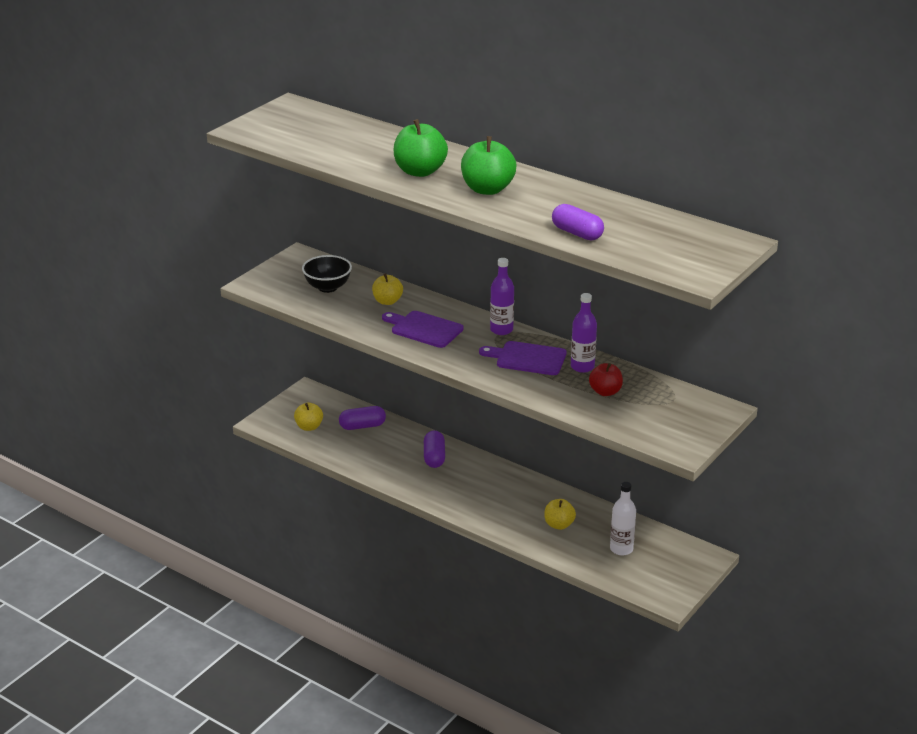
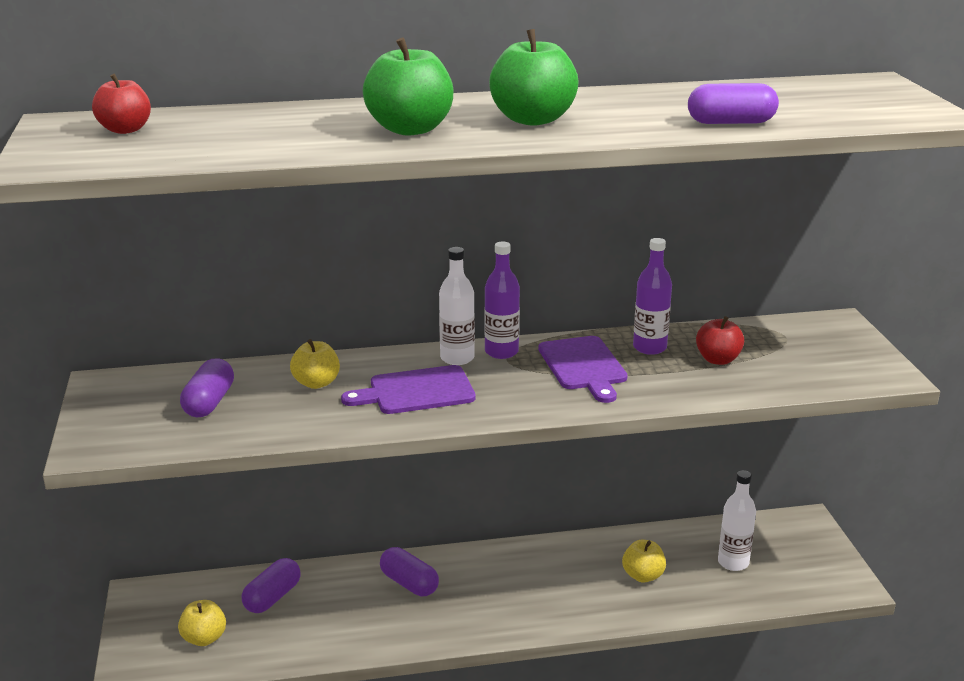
camera: 45 degrees left, 5 degrees down
black bowl [302,255,352,293] -> purple capsule [180,358,234,417]
purple cutting board [479,341,567,375] -> purple cutting board turned 75 degrees counterclockwise [538,336,628,403]
none -> red apple [92,74,151,134]
none -> white bottle [439,247,475,365]

